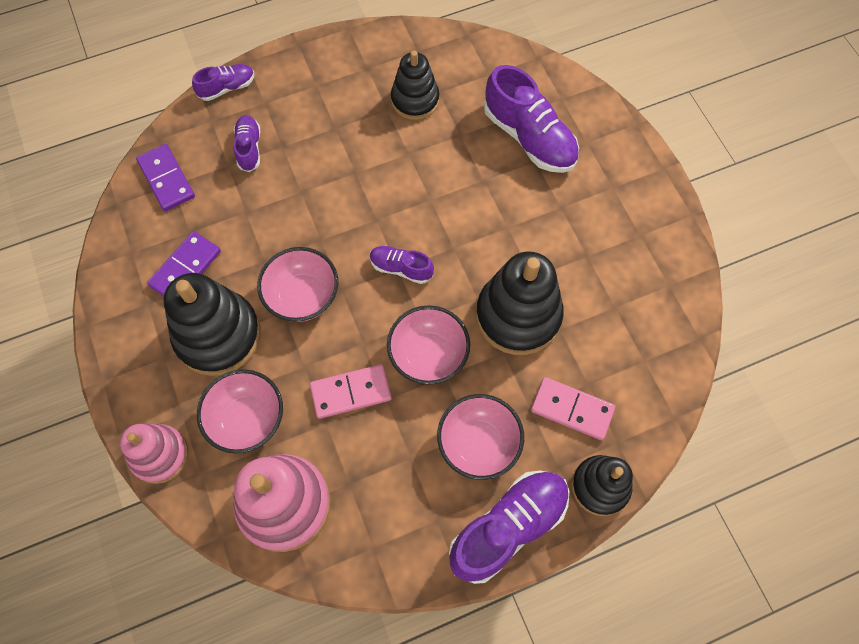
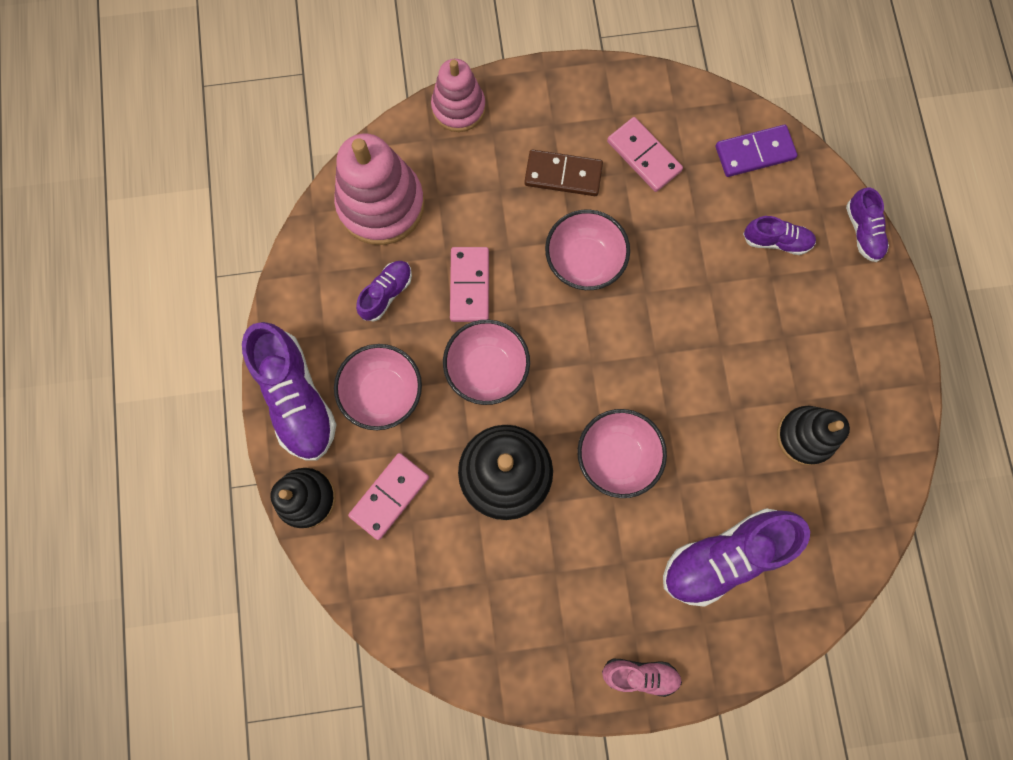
camera: 105 degrees right, 10 degrees up
purple domino [147,231,221,297] -> pink domino [607,117,683,192]
black stacking toy [163,273,261,376] -> brown domino [524,149,603,196]
pink bowl [197,369,283,454] -> pink bowl moved to [577,409,667,498]
purple shoe [370,246,434,284] -> purple shoe moved to [356,261,412,322]
none -> pink shoe [602,659,682,697]

